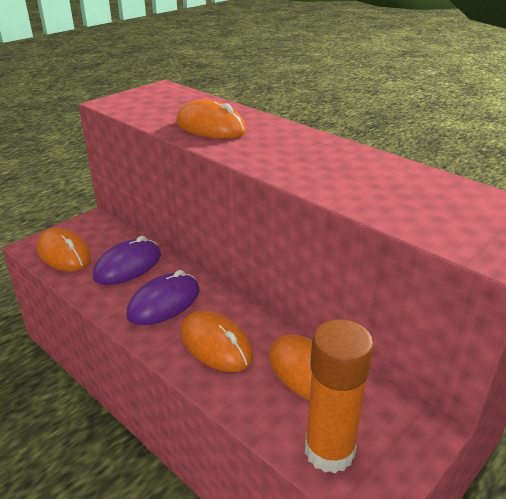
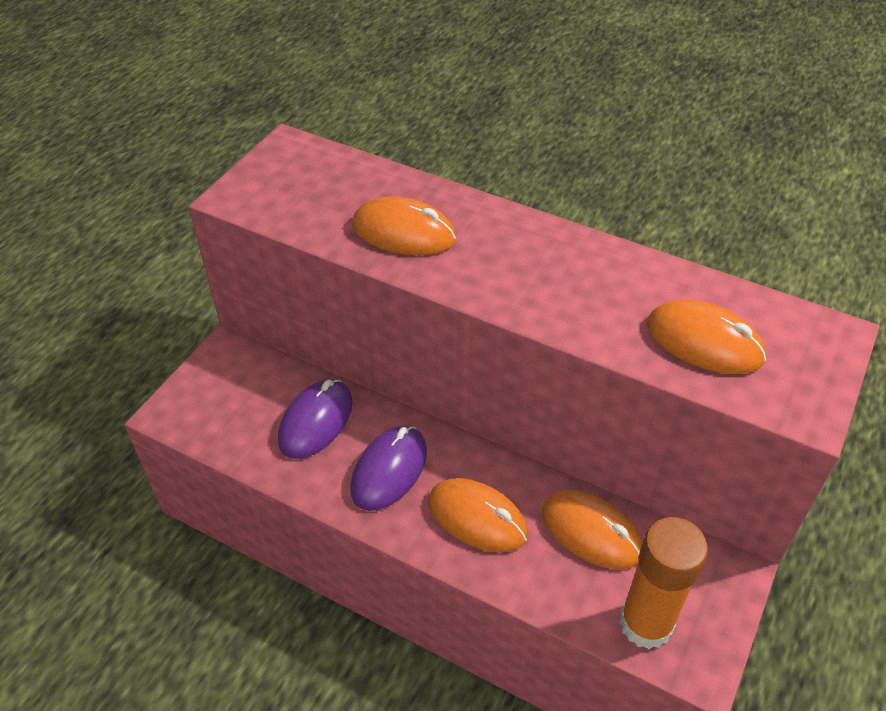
camera: 15 degrees left, 15 degrees up
orange mouse [37,228,91,271] -> orange mouse moved to [647,300,766,374]

